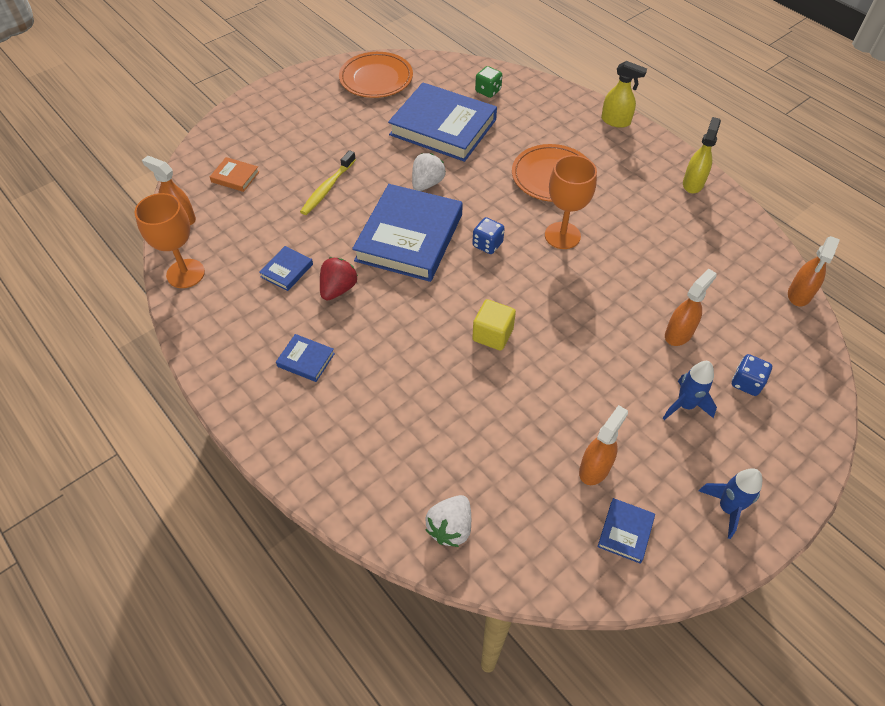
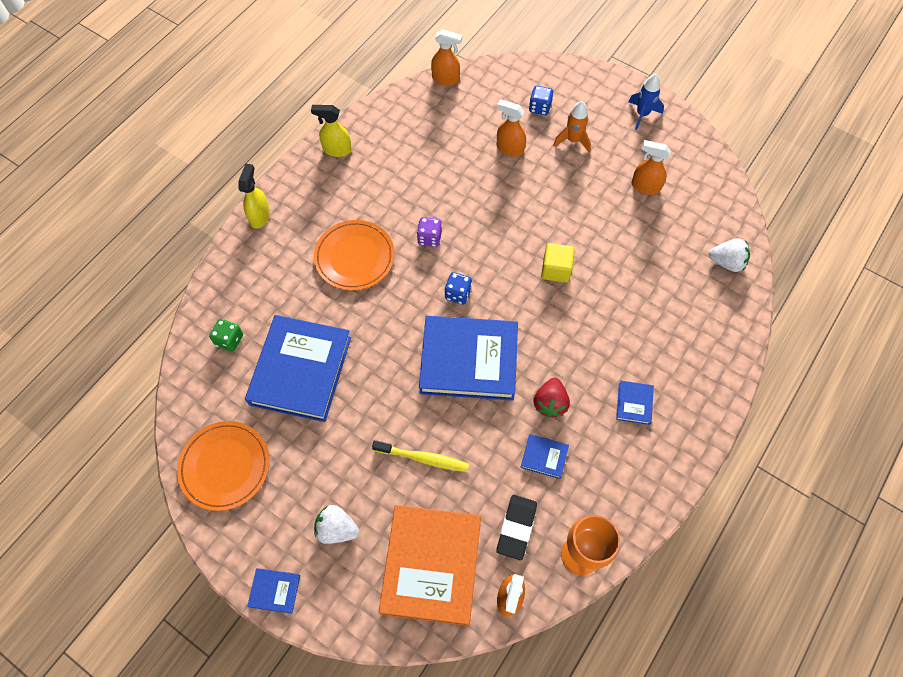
camera: 105 degrees left, 10 degrees up
orange book [210,157,259,192] -> orange book [379,505,481,626], size x2.40
red strawberry [320,257,358,301] -> red strawberry turned 90 degrees counterclockwise [533,378,570,418]
white strawberry [412,153,446,191] -> white strawberry moved to [314,505,359,544]
orange goblet [545,155,597,249] -> purple dice [417,217,442,247]
blue book [597,498,655,564] -> blue book moved to [247,568,300,614]
blue rocket [663,361,717,420] -> orange rocket [553,101,591,152]
none -> black eraser [496,495,537,560]

